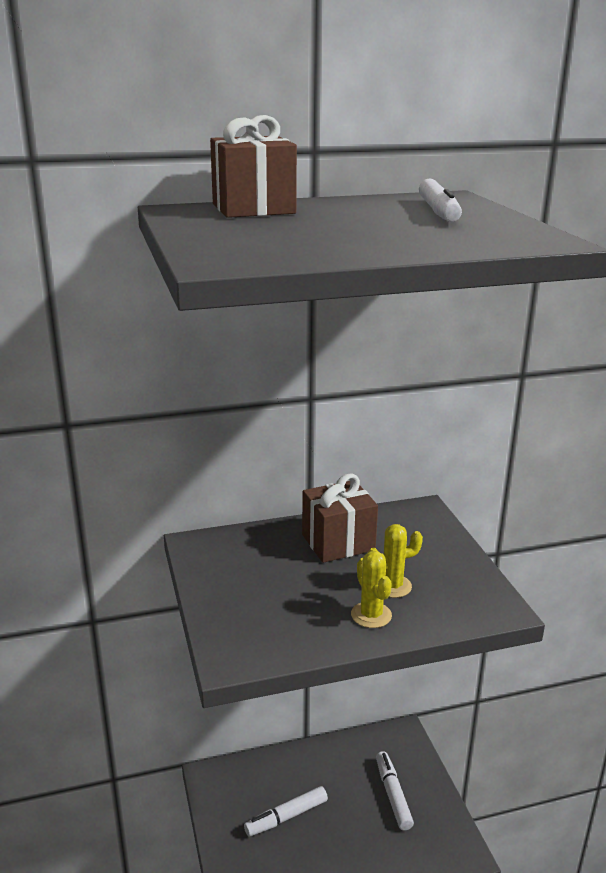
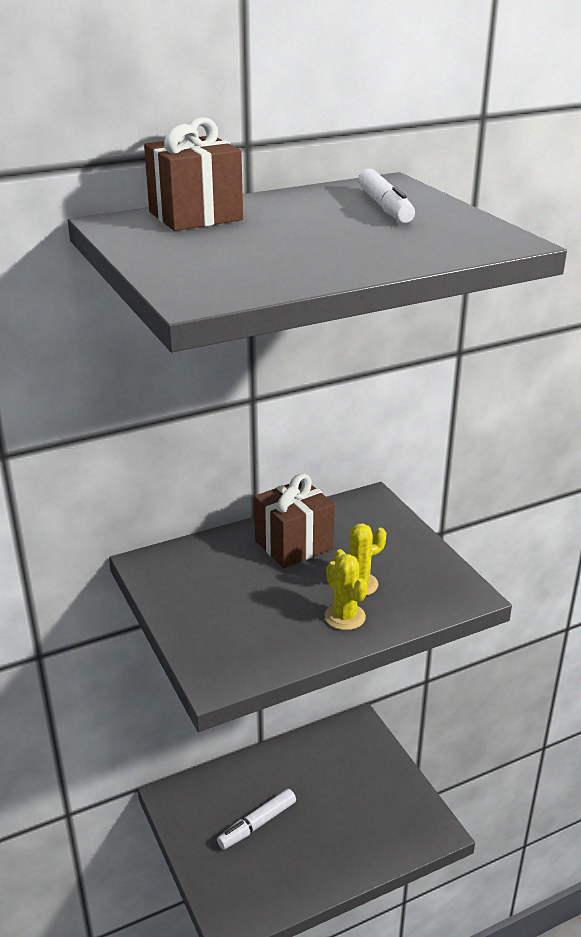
camera: 10 degrees left, 5 degrees up
white marker [376,751,414,830] -> none

